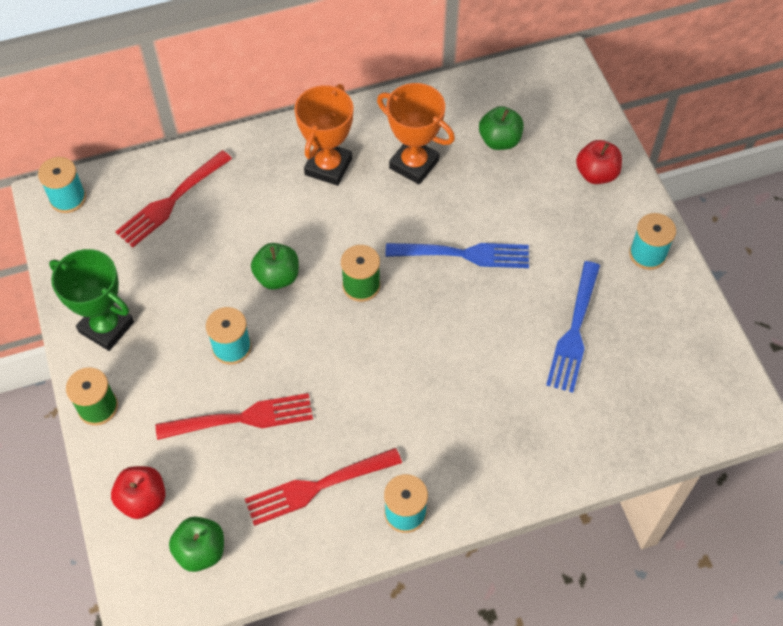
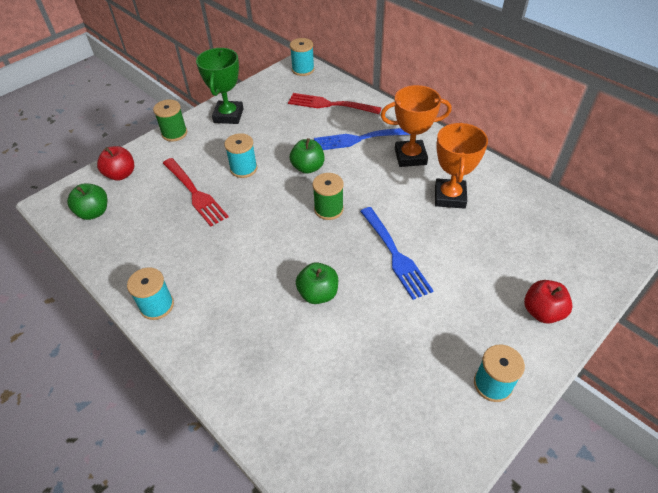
camera: 65 degrees right, 10 degrees down
red fork [245,448,402,526] -> none
green apple [479,106,524,150] -> green apple moved to [296,262,338,304]
blue fork [546,261,600,393] -> blue fork moved to [314,128,410,150]

